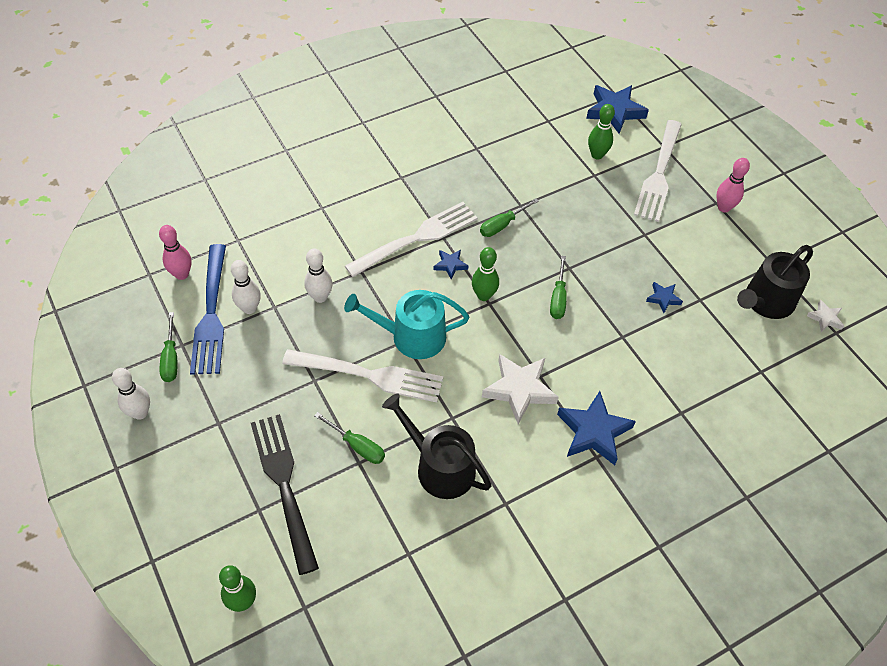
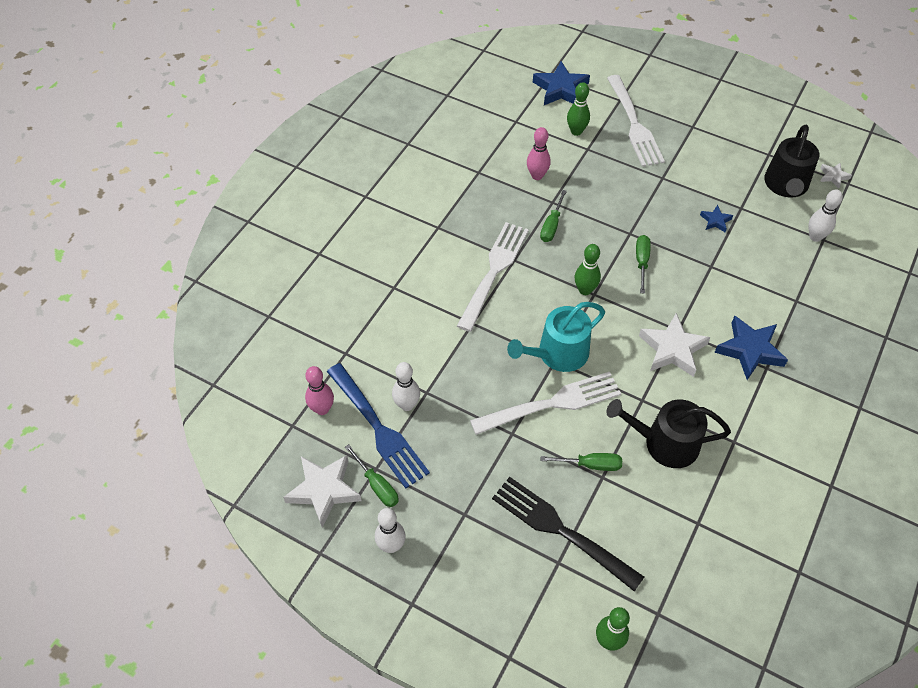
camera: 30 degrees left, 0 degrees up
white bowling pin [304,248,333,303] -> white bowling pin moved to [808,189,843,242]
blue star [433,250,469,280] -> none
green screwdriver [550,256,567,319] -> green screwdriver turned 150 degrees counterclockwise [636,235,651,294]
pink bowling pin [716,158,750,213] -> pink bowling pin moved to [527,127,551,180]
none -> white star [283,455,361,527]

